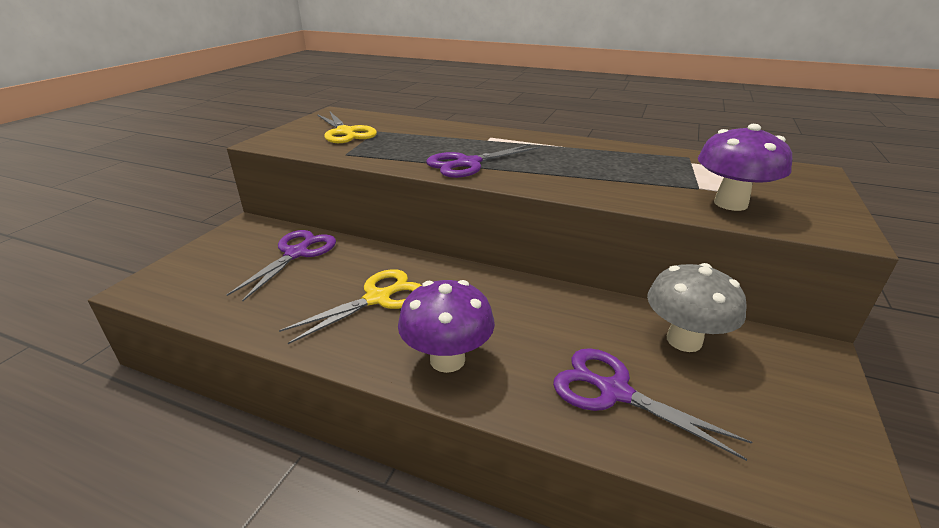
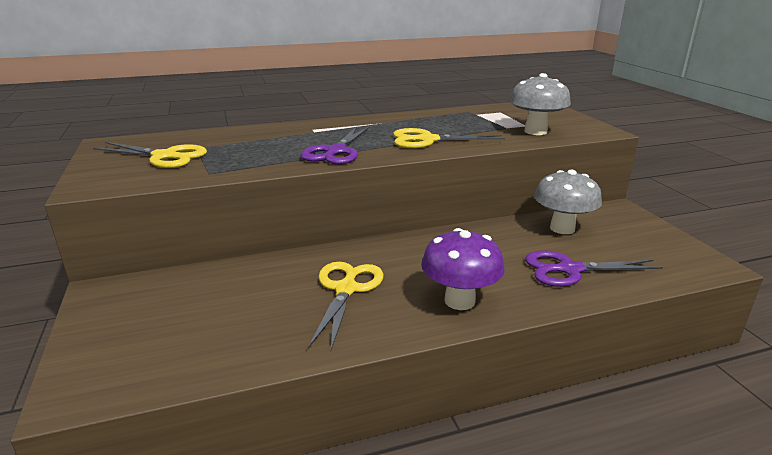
camera: 40 degrees left, 5 degrees down
purple scissors [227,230,336,301] -> none
purple mushroom [698,124,792,211] -> grey mushroom [509,73,571,135]
none -> yellow scissors [393,128,505,148]

